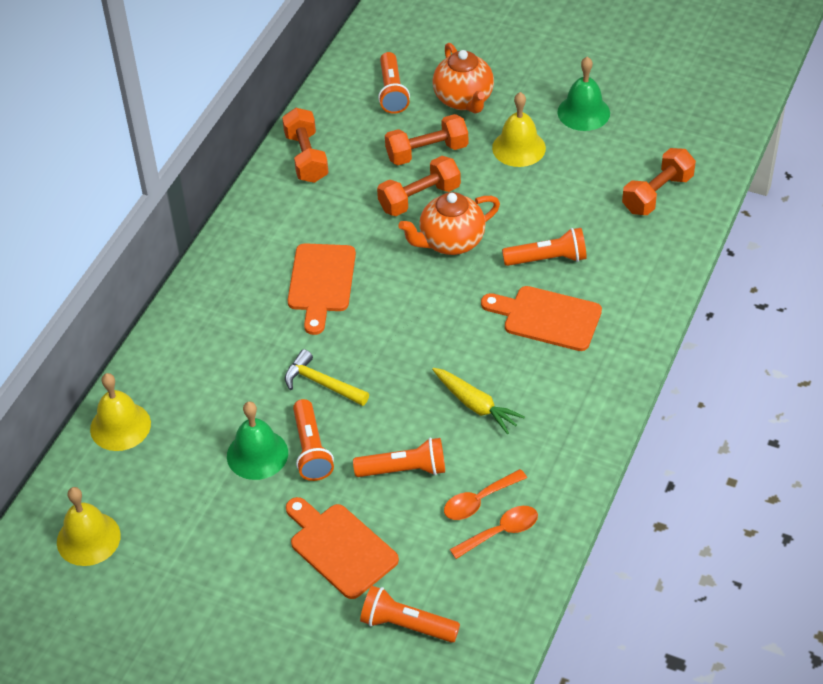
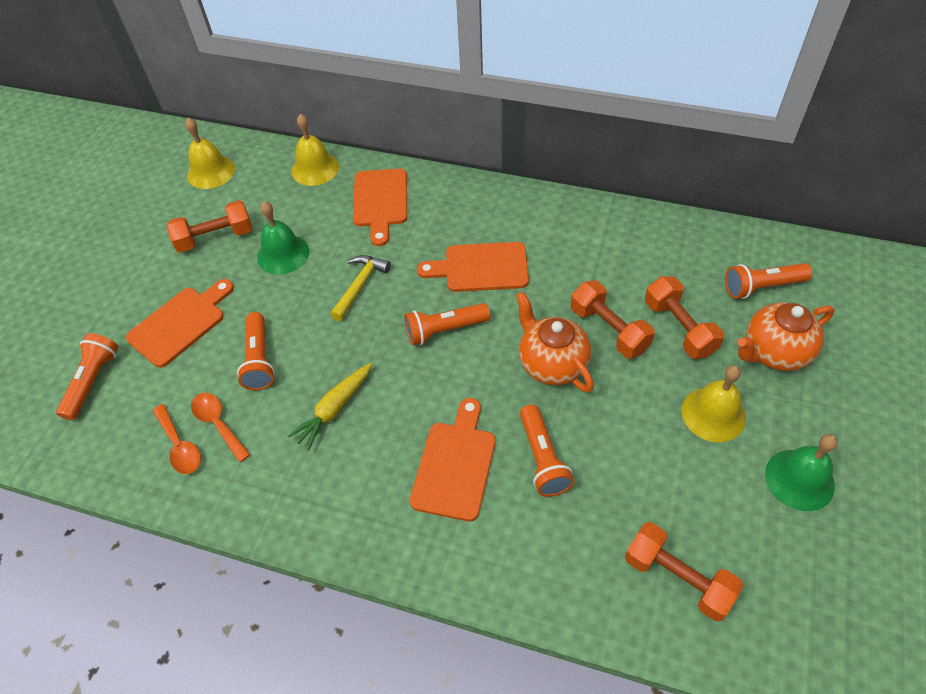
camera: 85 degrees right, 5 degrees up
orange dumbbell [282,108,329,183] -> orange dumbbell moved to [166,200,252,253]
orange flashlight [293,399,334,481] -> orange flashlight moved to [404,303,490,346]
none -> orange cutting board [353,169,407,246]

